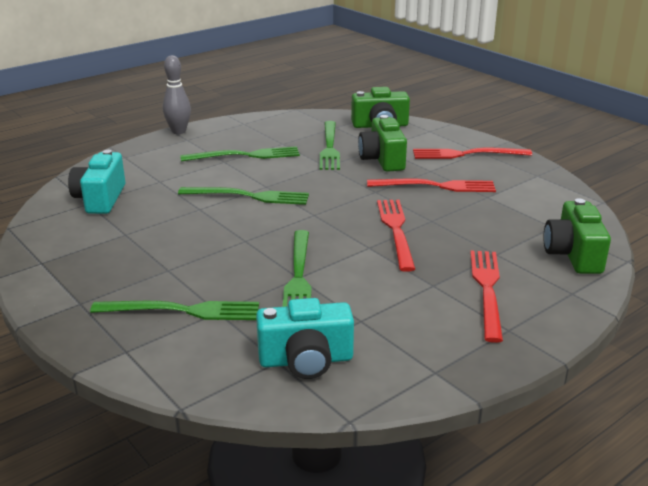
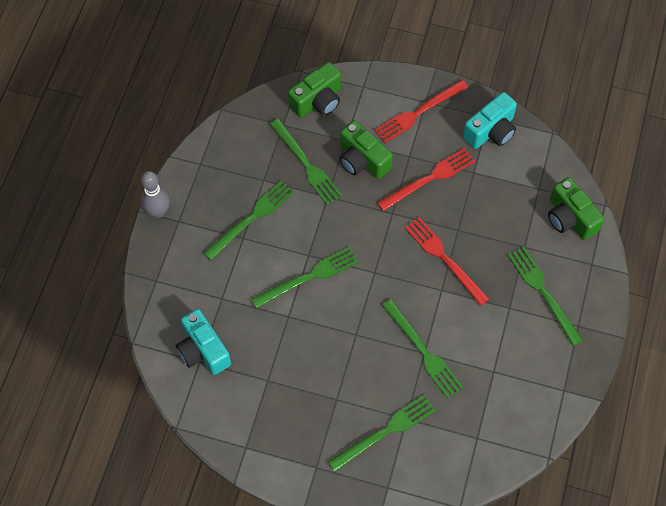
camera: 35 degrees left, 35 degrees up
turquoise camera [256,298,354,379] -> turquoise camera moved to [463,92,517,149]
red fork [470,250,503,343] -> green fork [508,247,583,346]

